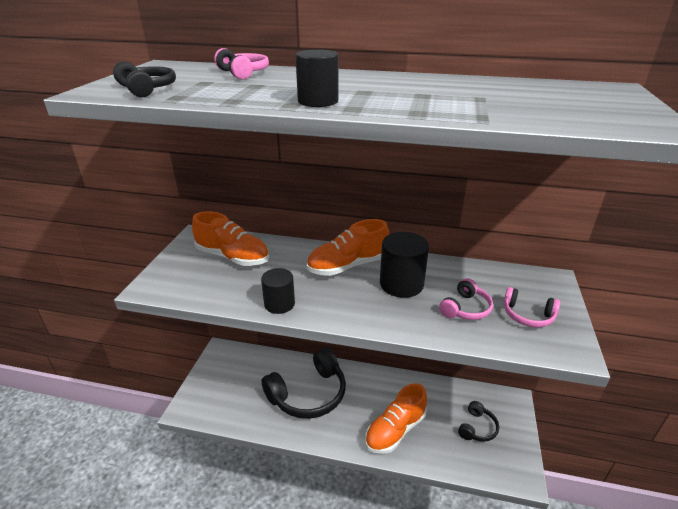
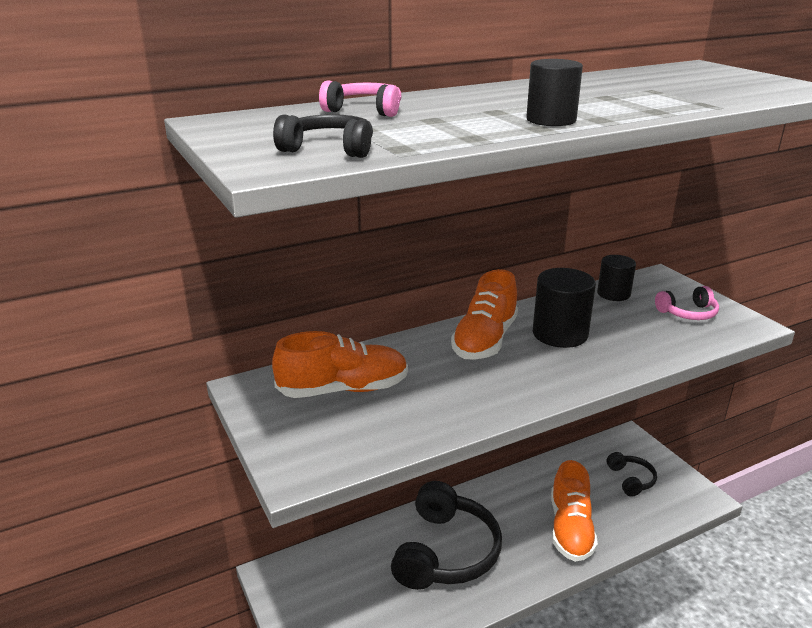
camera: 40 degrees left, 5 degrees down
black cylinder [261,268,295,314] -> black cylinder moved to [597,255,636,301]
pink headphones [439,278,493,320] -> none

